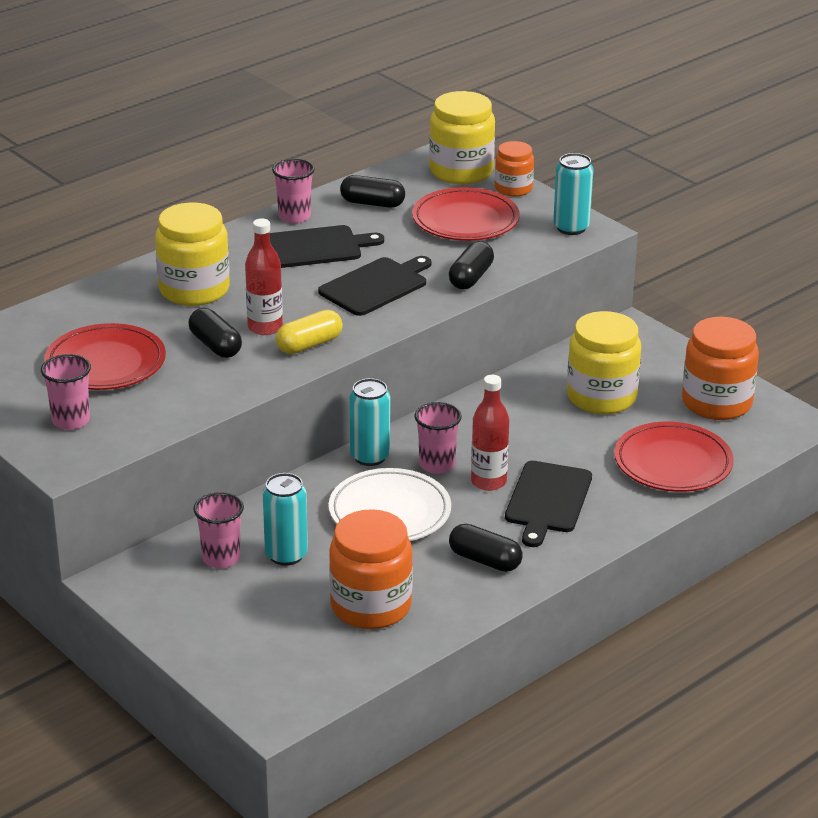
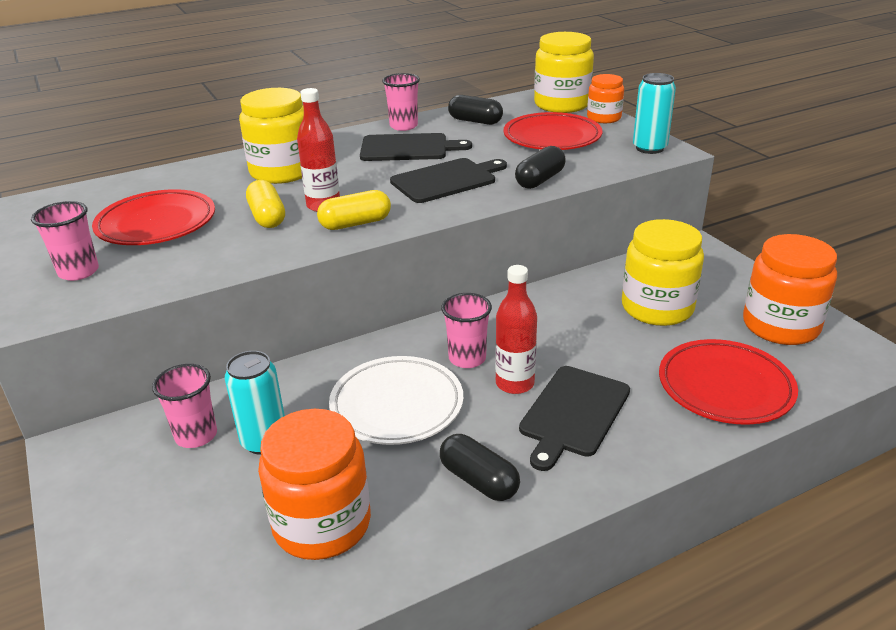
camera: 15 degrees right, 0 degrees up
black capsule [189,308,242,358] -> yellow capsule [246,180,285,228]
turquoise can [349,378,390,466] -> none

